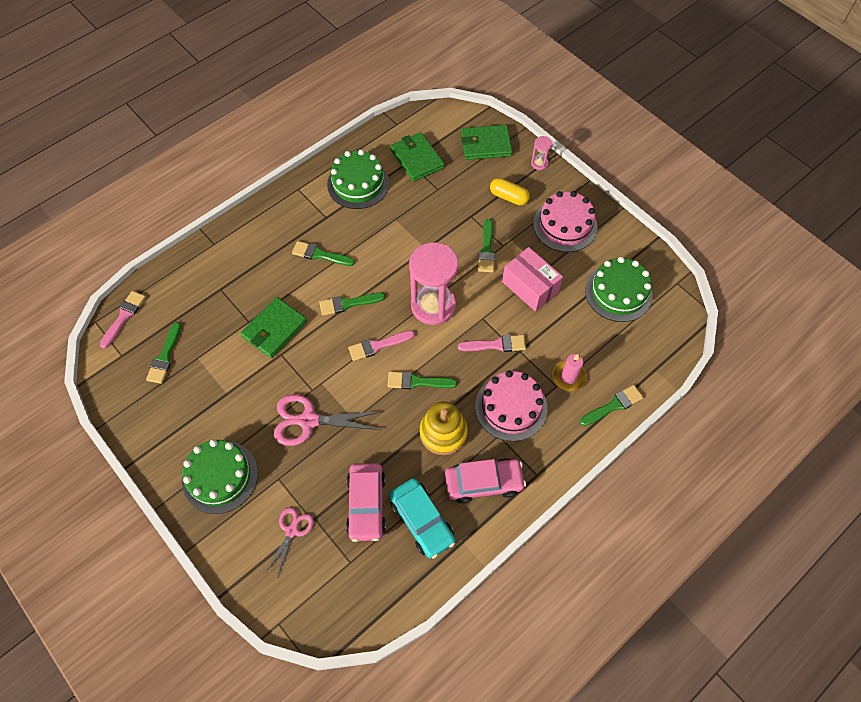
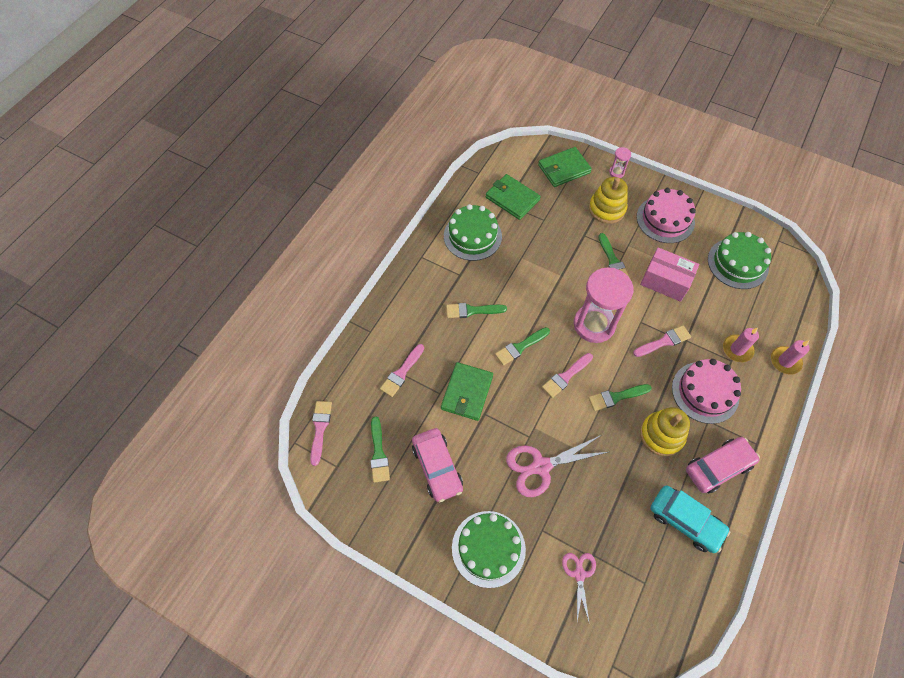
camera: 20 degrees left, 0 degrees up
pink car [346,463,386,542] -> pink car moved to [412,428,463,502]
yellow capsule [490,178,530,205] -> yellow stacking toy [589,177,628,224]
green brush [580,385,644,426] -> pink candle [771,340,810,375]
none -> pink brush [380,344,424,397]

